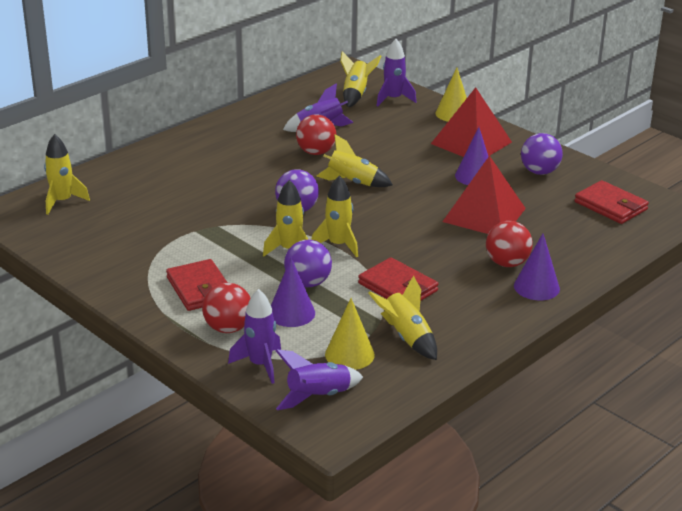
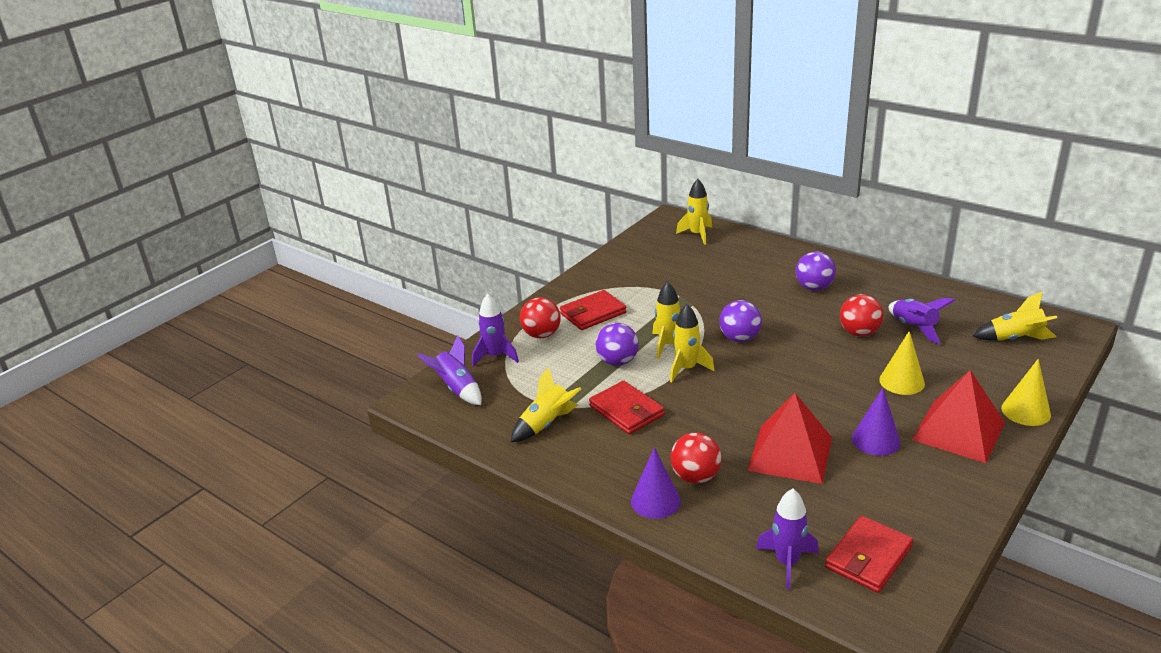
camera: 85 degrees right, 0 degrees up
purple cone [271,258,315,327] -> none
yellow rocket [316,134,393,187] -> none
yellow cone [325,298,375,370] -> yellow cone moved to [879,331,925,395]
red wallet [358,257,438,301] -> red wallet turned 75 degrees counterclockwise [589,381,665,434]
purple rocket [377,39,416,107] -> purple rocket moved to [756,489,819,590]
purple ball [521,133,563,175] -> purple ball moved to [796,251,836,291]

